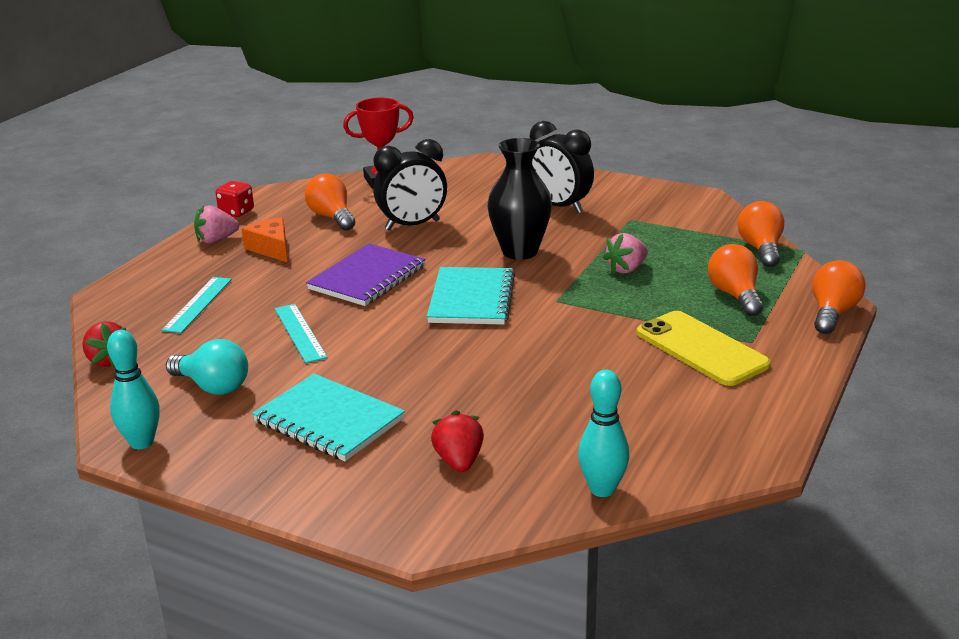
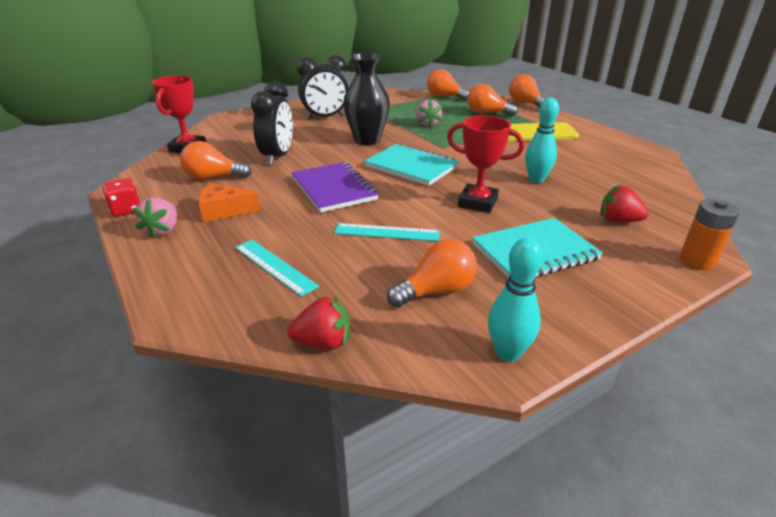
camera: 60 degrees left, 5 degrees up
turquoise light bulb [166,339,248,395] -> orange light bulb [387,239,477,307]
turquoise bowling pin [578,370,629,497] -> turquoise bowling pin moved to [525,98,559,183]
none -> red trophy [447,115,524,213]
none -> orange battery [680,199,740,270]

